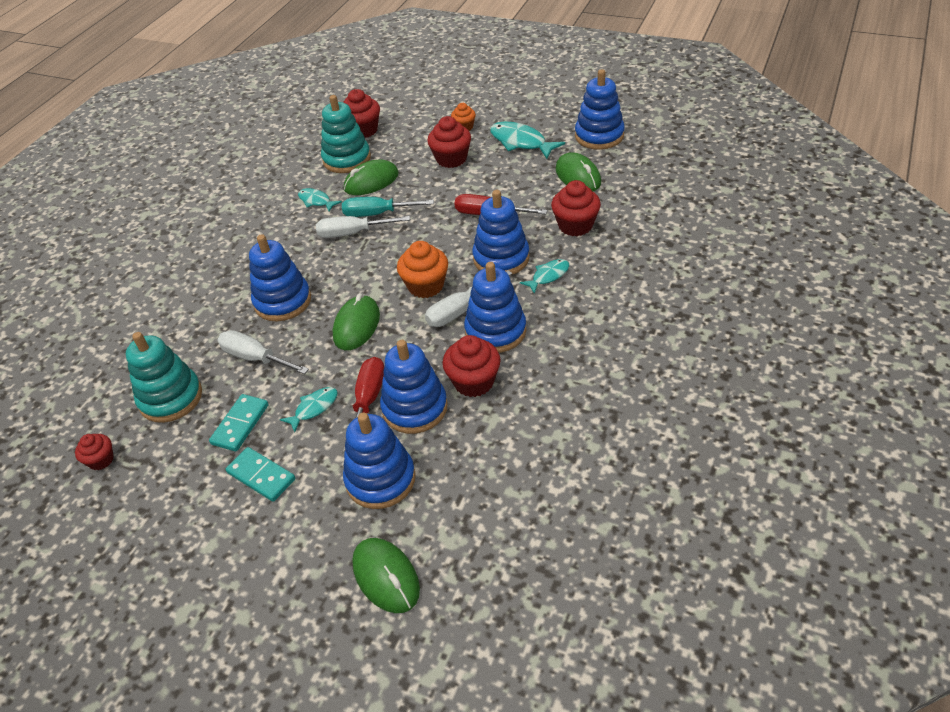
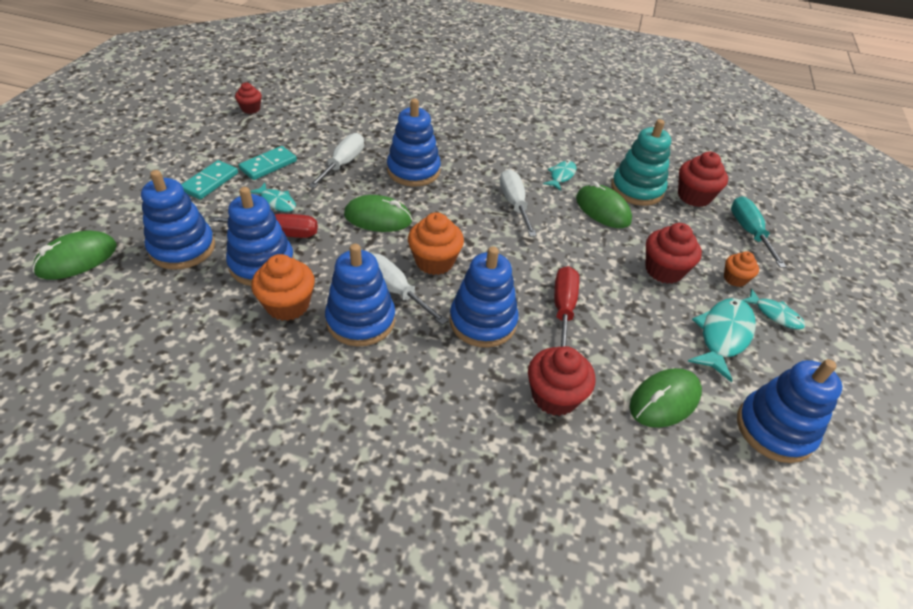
camera: 75 degrees right, 0 degrees up
turquoise stacking toy [126,332,202,423] -> none
turquoise domino [209,394,269,452] -> turquoise domino turned 60 degrees counterclockwise [238,146,297,180]
turquoise screwdriver [342,197,434,217] -> turquoise screwdriver moved to [731,197,787,268]
red cupcake [442,335,501,397] -> orange cupcake [251,254,315,321]
turquoise fish [520,259,569,294] -> turquoise fish moved to [743,289,805,329]

